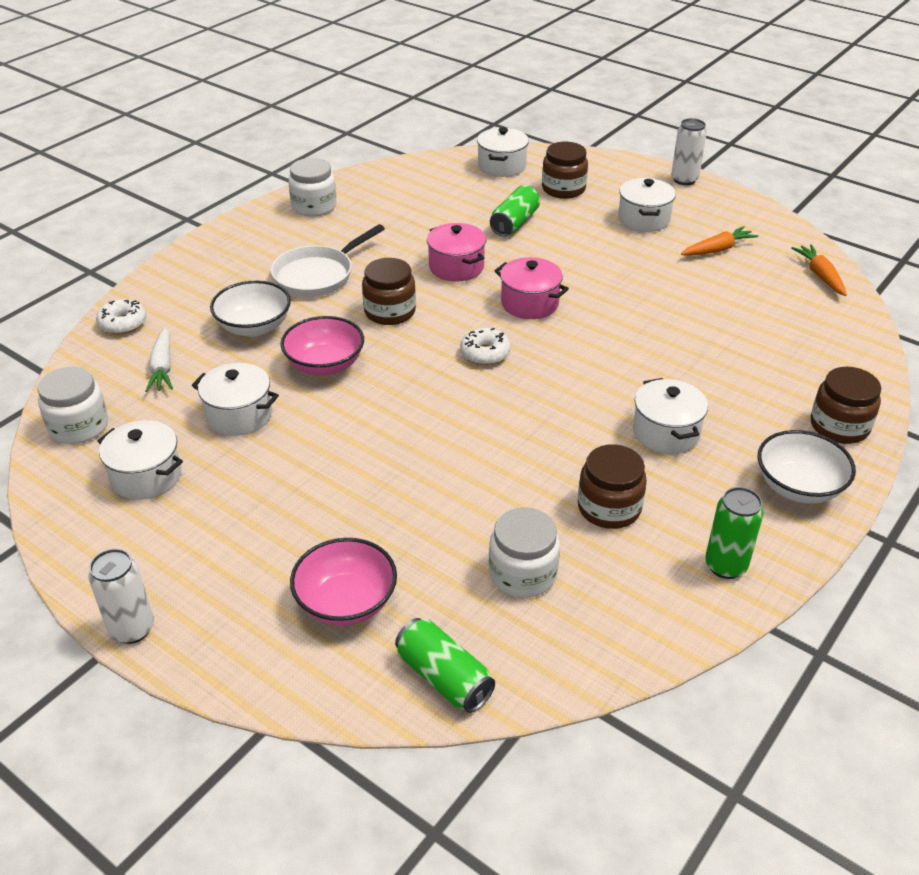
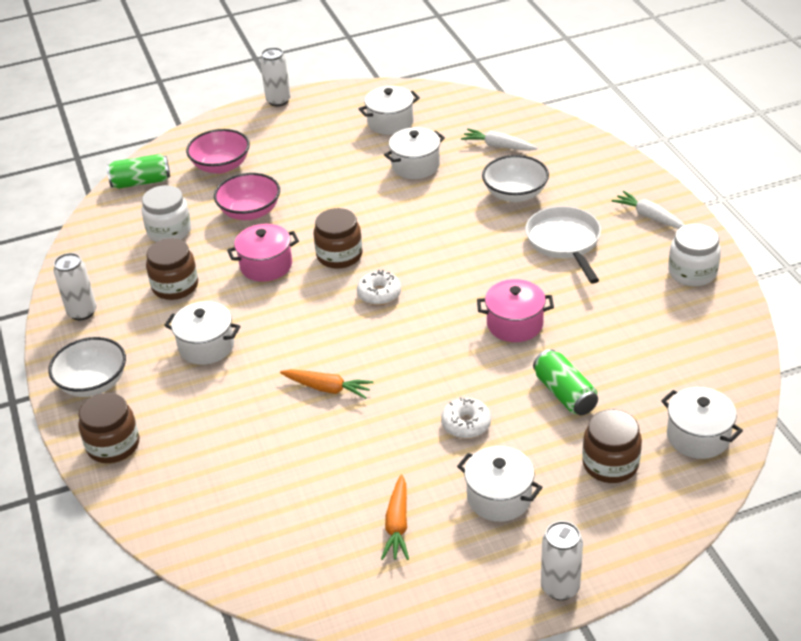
camera: 125 degrees right, 0 degrees up
white jar [37,367,108,444] -> none
white donut [96,299,147,334] -> white donut moved to [441,397,491,439]
pink bowl [281,316,364,376] -> pink bowl moved to [214,173,280,220]
brown jar [362,258,416,325] -> brown jar moved to [314,208,362,269]
pink pot [494,257,569,319] -> pink pot moved to [227,224,299,282]
green can [705,487,764,579] -> white can [53,253,97,320]
orange carrot [791,244,847,296] -> orange carrot moved to [280,369,373,399]
none -> white carrot [612,191,685,229]

